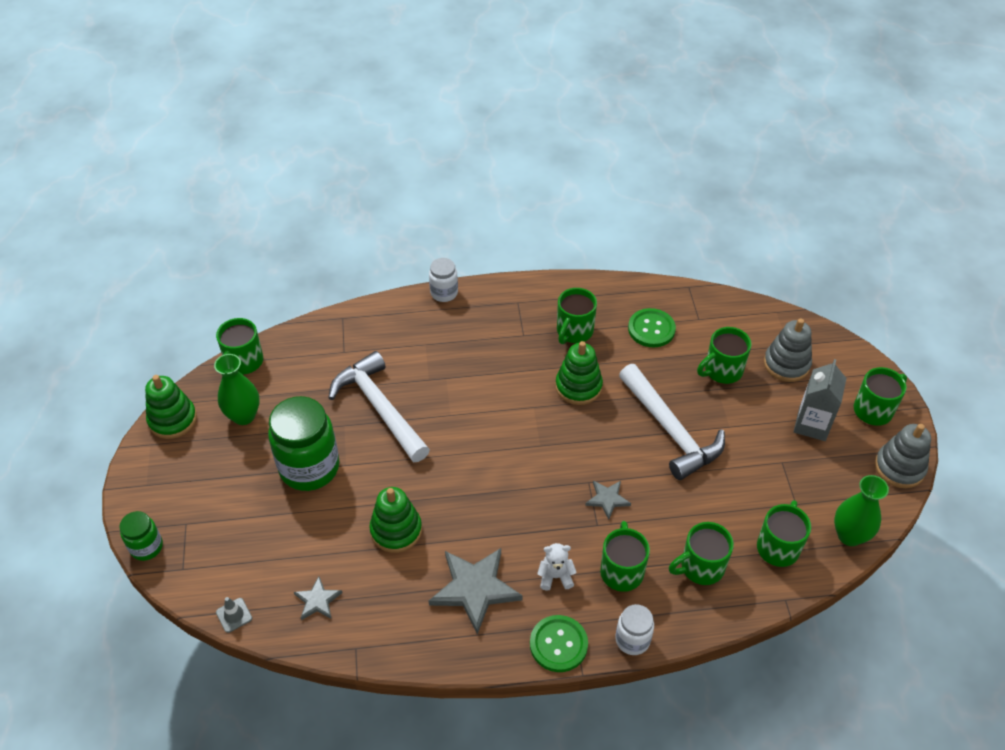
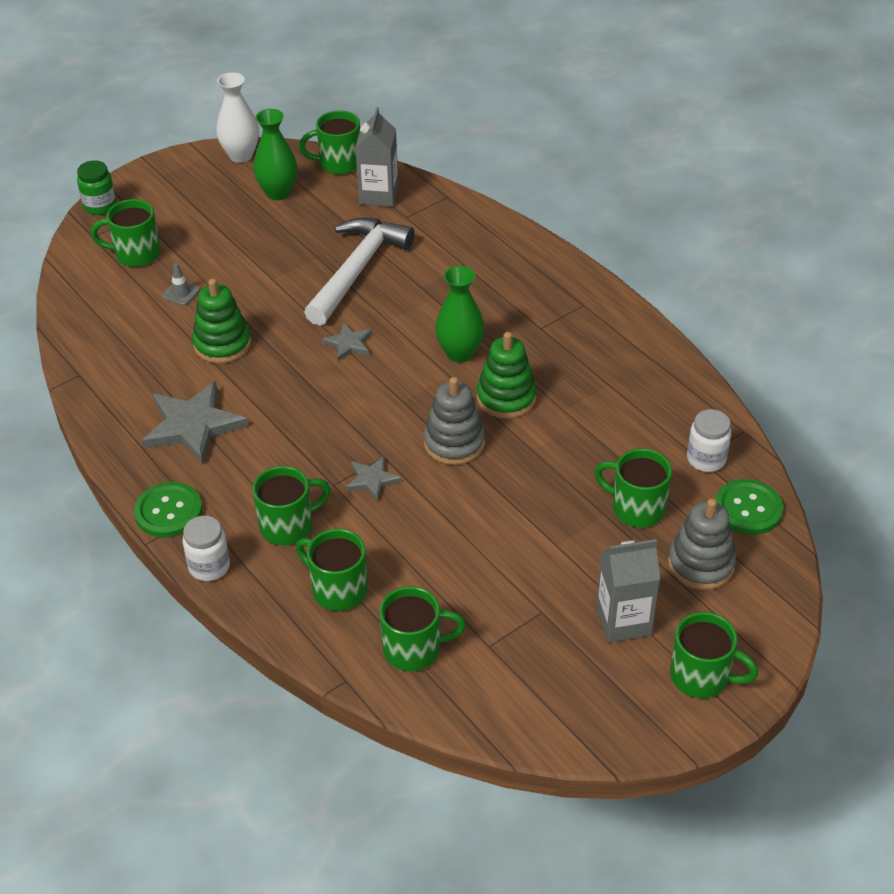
camera: 60 degrees right, 5 degrees down
green stacking toy [145,375,197,439] -> white vase [216,73,259,163]
grey traffic cone [216,597,252,633] -> grey traffic cone moved to [162,263,200,306]
green jar [268,396,339,491] -> none
grey star [294,576,343,620] -> grey star moved to [322,323,372,361]
white jar [429,258,458,302] -> white jar moved to [687,409,731,472]
white teddy bear [537,543,577,590] -> none
green mug [557,288,597,344] -> green mug moved to [91,199,160,267]
white hammer [619,364,725,480] -> none
green button [628,308,676,347] -> green button moved to [716,479,783,535]
green vase [834,475,889,546] -> green vase moved to [435,266,484,363]
grey stacking toy [875,424,931,488] -> grey stacking toy moved to [424,377,485,465]
none -> grey carton [355,107,398,207]

